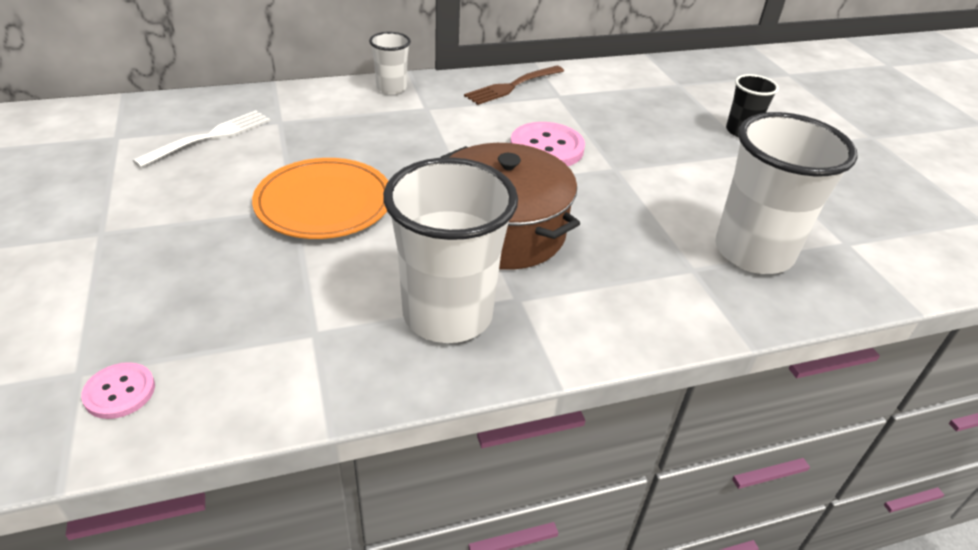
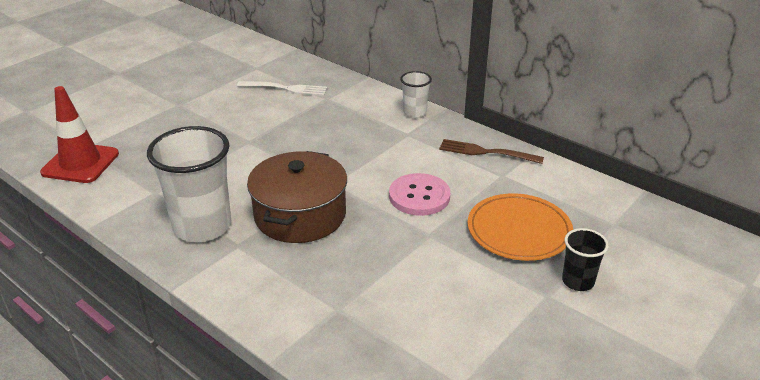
camera: 60 degrees right, 5 degrees down
pink button [81,362,155,419] -> red traffic cone [40,86,119,183]
orange plate [252,158,388,239] -> orange plate moved to [467,193,573,261]
white cup [715,112,858,274] -> none

